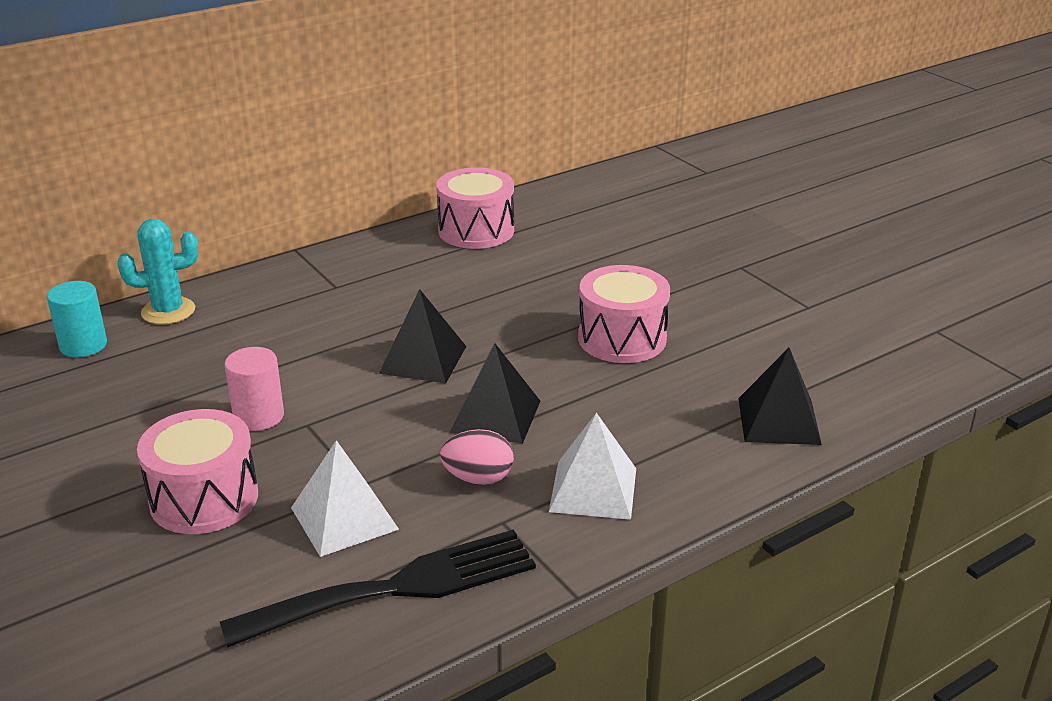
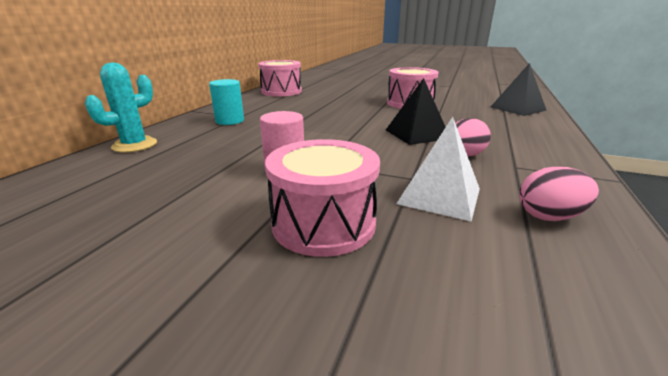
camera: 35 degrees left, 5 degrees down
turquoise cylinder [47,281,107,358] -> turquoise cylinder moved to [209,79,244,125]
black fork [220,530,536,648] -> pink egg [519,167,599,221]
black pyramid [379,289,466,383] -> none
white pyramid [549,413,636,520] -> none

